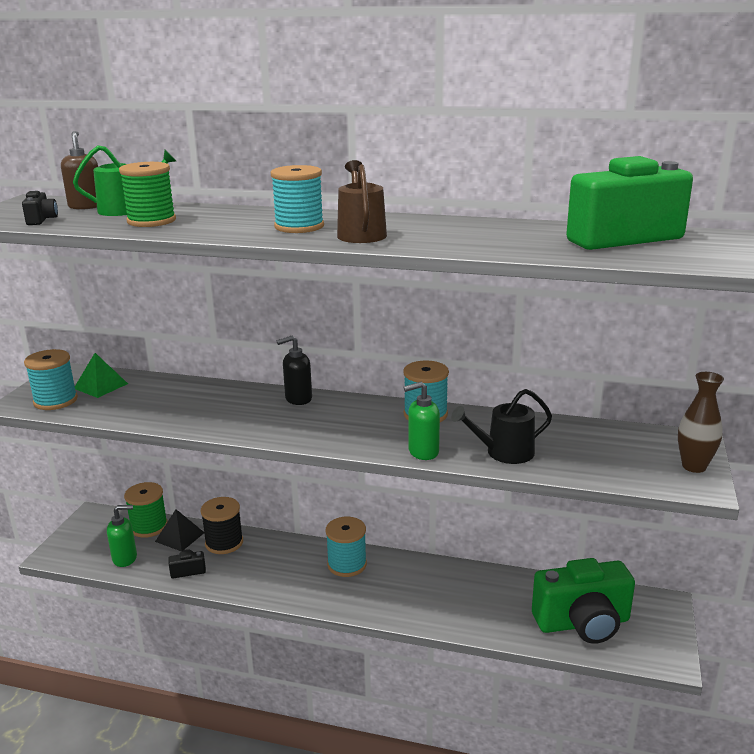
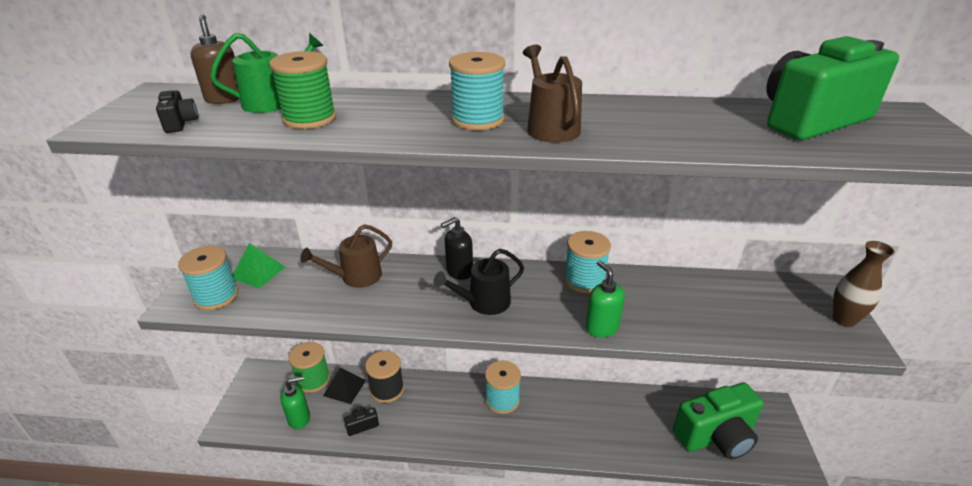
camera: 10 degrees left, 10 degrees up
green soap dispenser [404,382,440,460] -> green soap dispenser turned 90 degrees clockwise [585,260,625,337]
black watering can [451,389,552,464] -> black watering can moved to [434,249,524,315]
none -> brown watering can [300,224,392,288]

